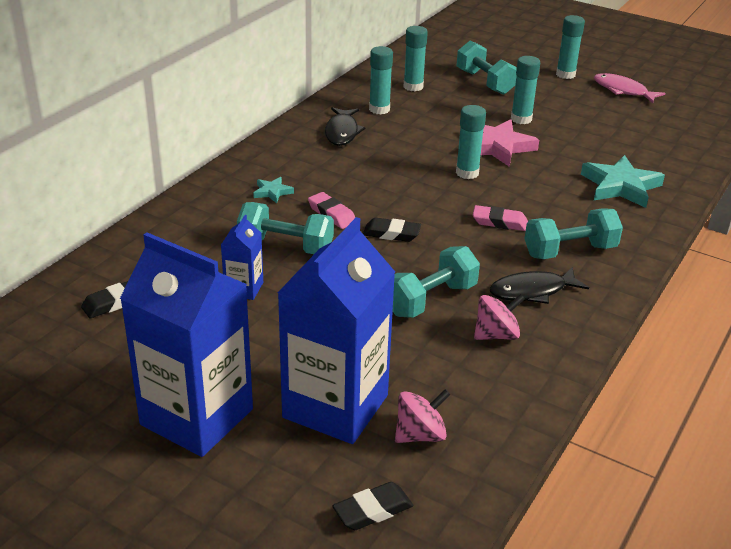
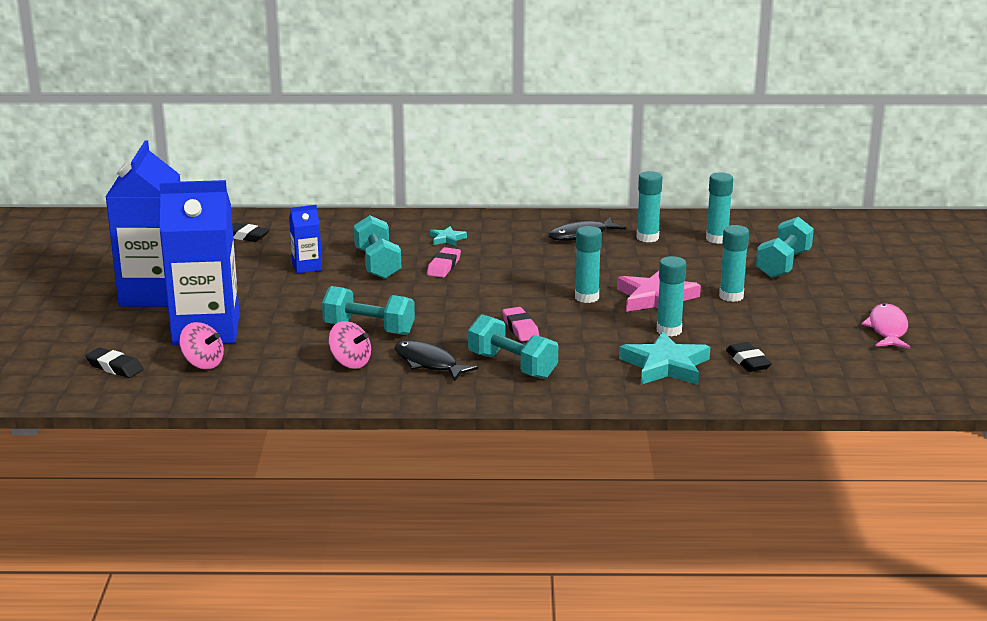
camera: 60 degrees right, 10 degrees down
black eraser [363,218,421,242] -> black eraser moved to [726,342,772,372]
turquoise glue stick [556,15,585,79] -> turquoise glue stick moved to [657,256,686,336]

